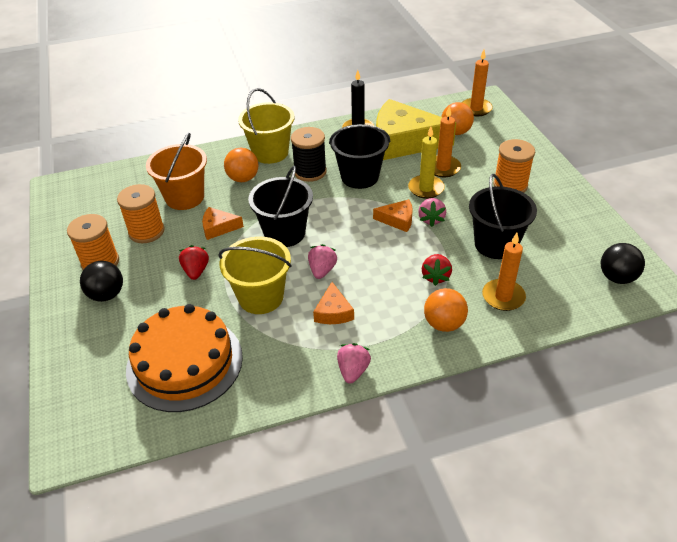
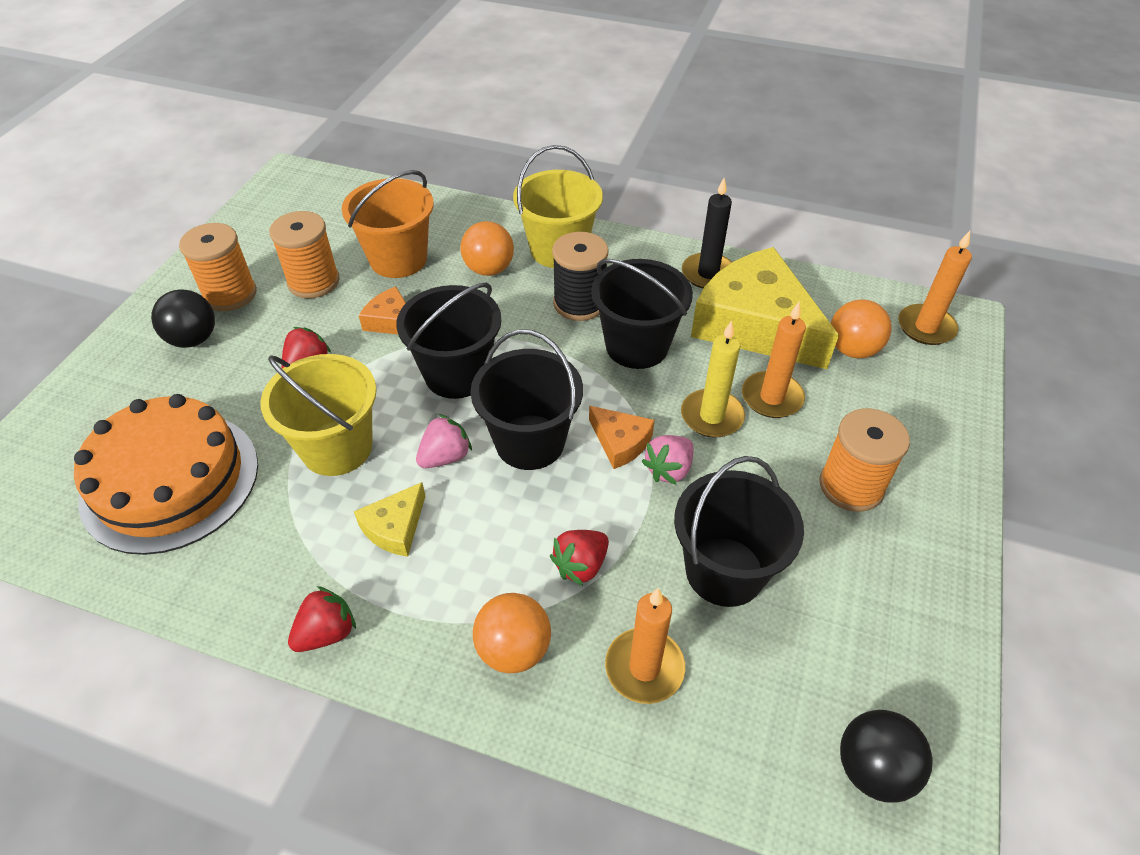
camera: 35 degrees right, 5 degrees up
orange cheese [313,282,354,324] -> yellow cheese [354,482,425,557]
pink strawberry [337,343,371,383] -> red strawberry [288,586,356,652]
none -> black bucket [471,329,583,470]

